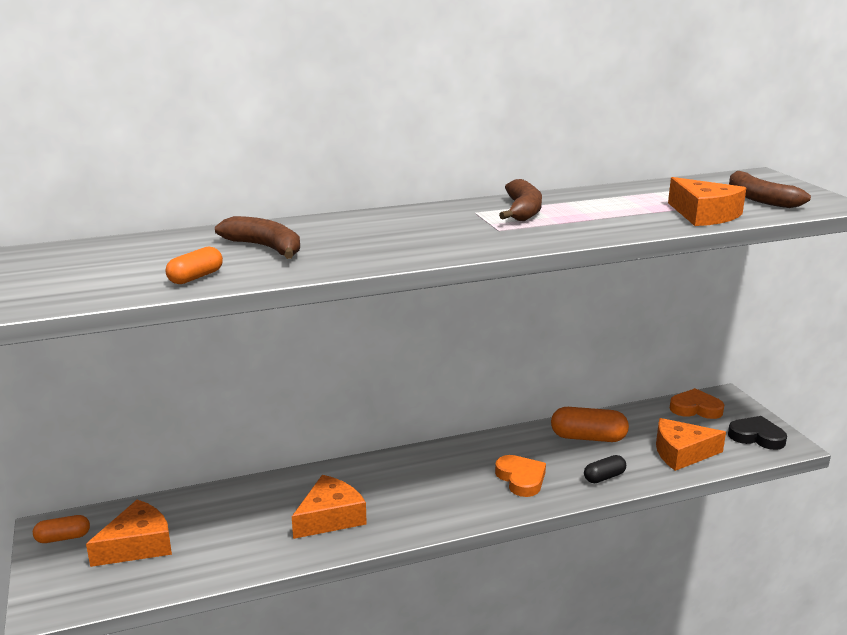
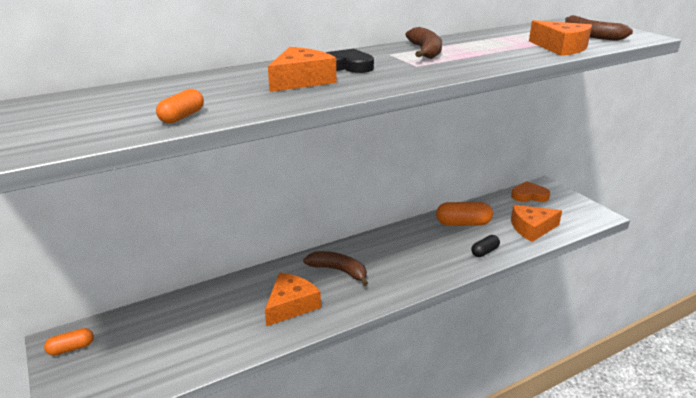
camera: 10 degrees left, 5 degrees up
orange cheese [86,500,172,567] -> orange cheese moved to [268,47,336,92]
brown banana [215,216,300,259] -> brown banana moved to [303,251,368,286]
orange heart [495,455,546,497] -> none
black heart [728,416,787,450] -> black heart moved to [325,49,374,73]

